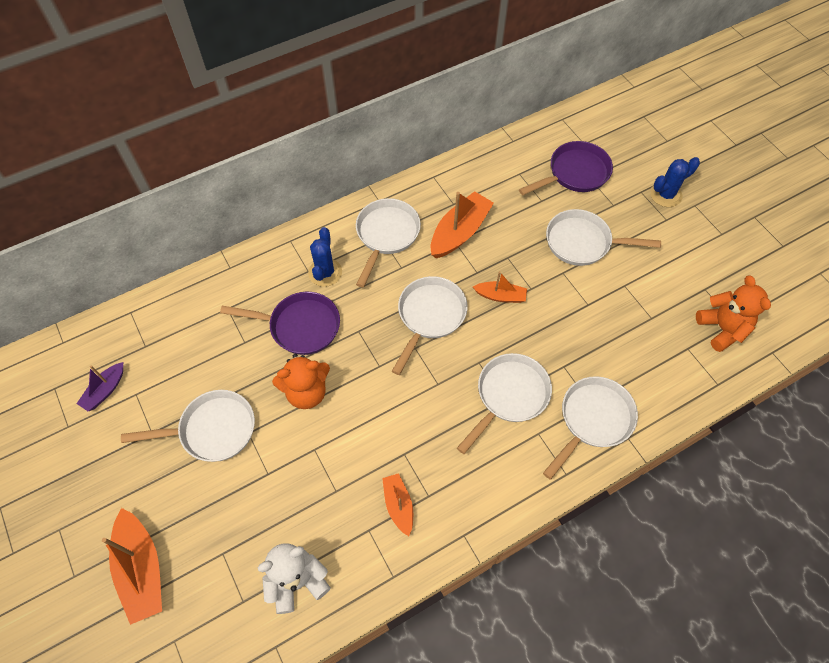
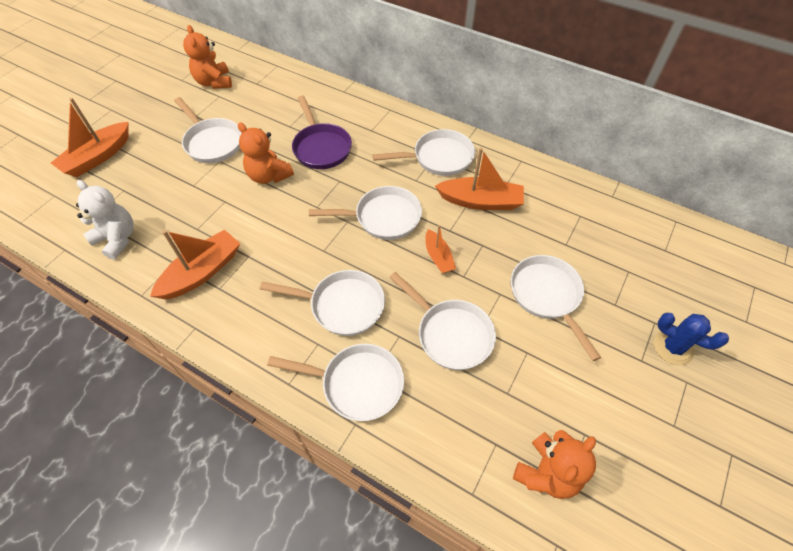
camera: 60 degrees right, 5 degrees down
purple boat [76,362,123,411] -> orange teddy bear [183,25,232,89]
blue cactus [308,227,342,287] -> none
orange boat [382,473,413,536] -> orange boat [150,230,240,299], size x1.73
purple pan [519,141,613,195] -> none
none -> white pan [389,272,496,370]

